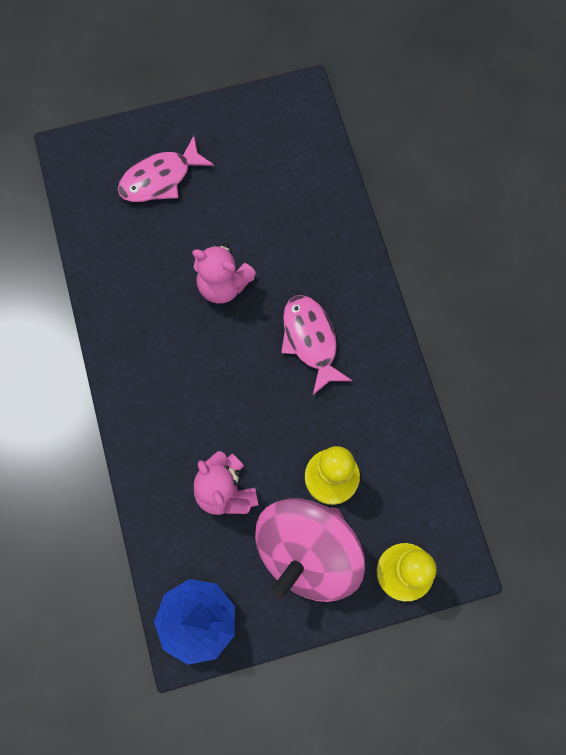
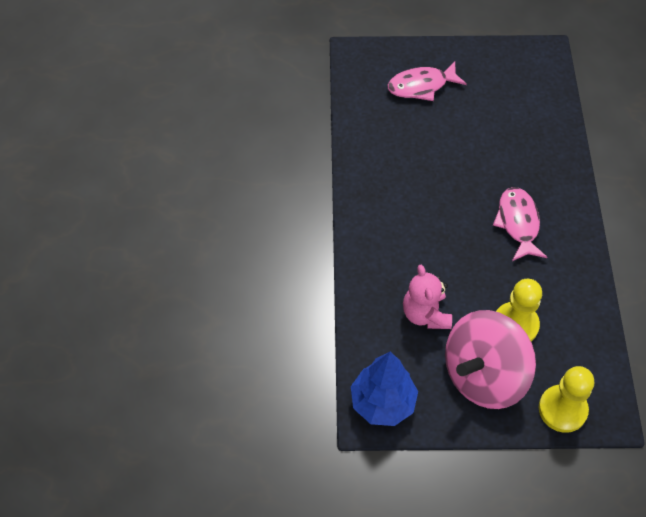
camera: 15 degrees right, 15 degrees down
pink teddy bear [192,243,256,304] -> none

